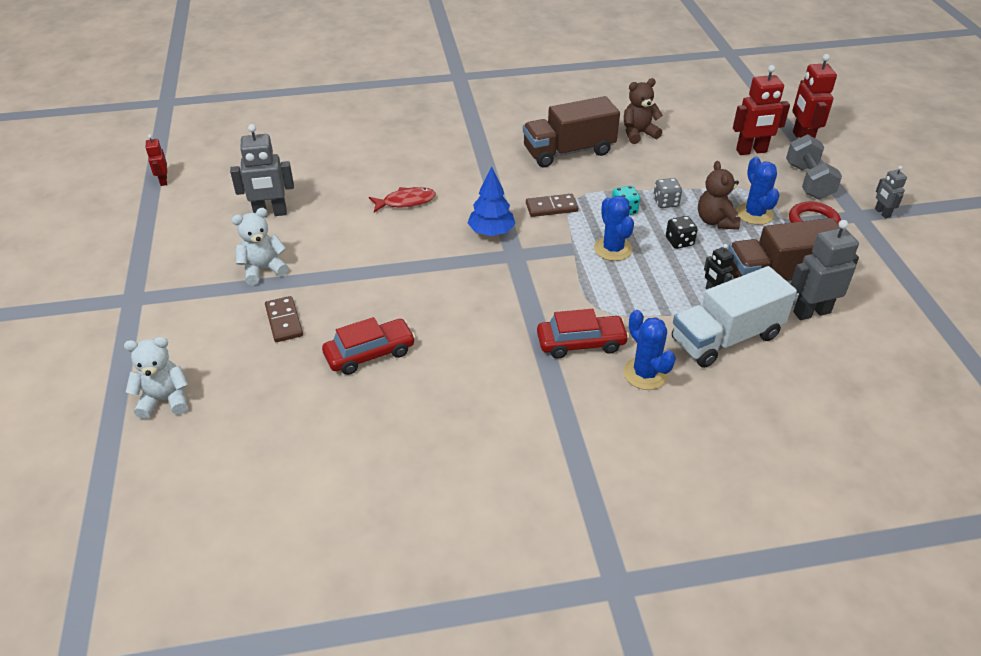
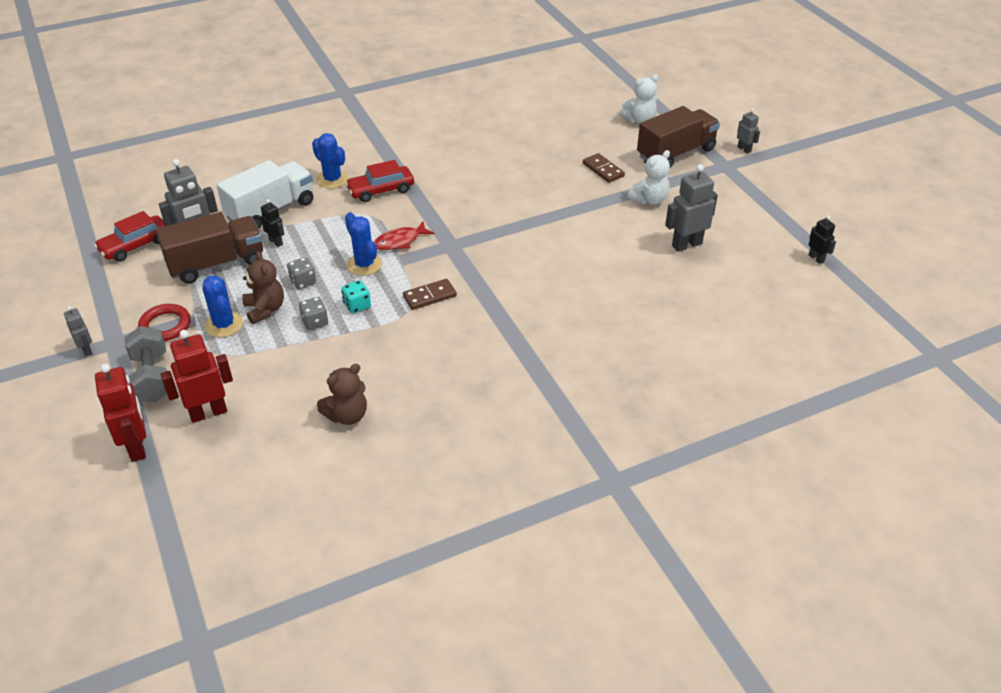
camera: 165 degrees right, 0 degrees up
red robot [146,134,167,186] -> black robot [808,215,836,264]
red car [322,317,415,375] -> red car moved to [94,211,165,262]
red fish [369,187,436,213] -> red fish moved to [374,221,435,250]
blue tree [468,167,515,236] -> none
brown truck [523,96,620,167] -> brown truck moved to [637,106,720,167]
black dice [666,216,698,249] -> grey dice [287,257,316,289]
none -> grey robot [737,108,760,154]

